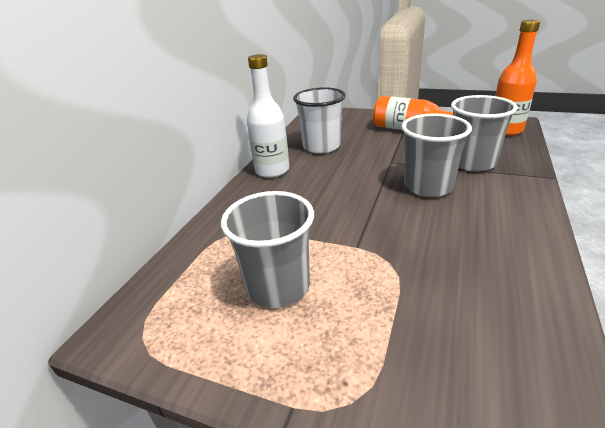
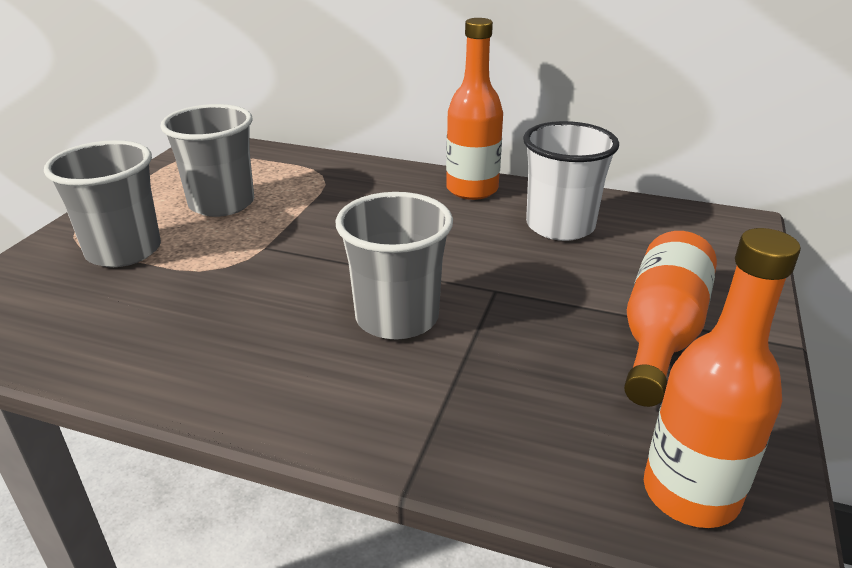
camera: 85 degrees right, 0 degrees up
white bottle [247,54,289,178] -> orange bottle [446,18,503,200]
grey cup [451,95,518,172] -> grey cup moved to [44,140,161,267]

